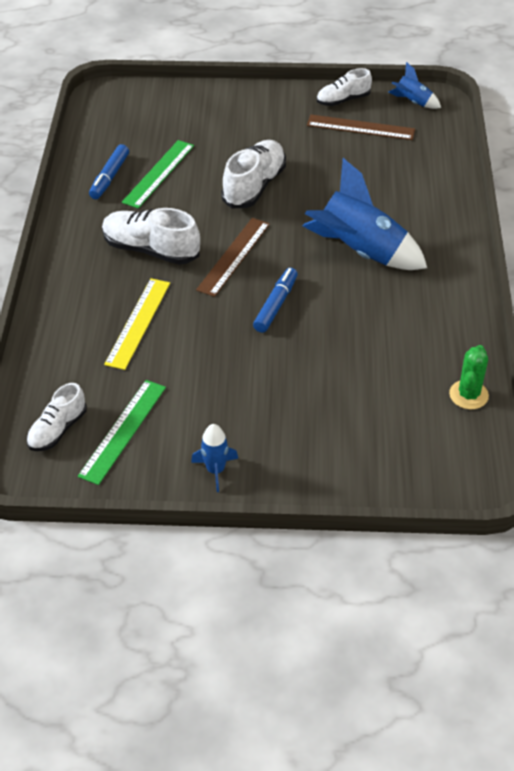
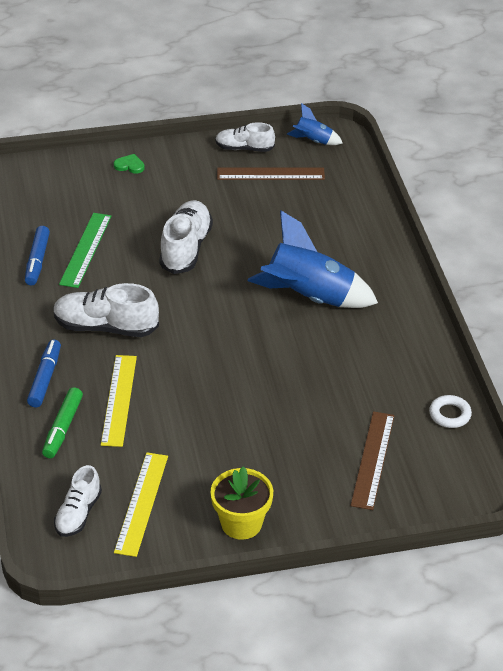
camera: 15 degrees left, 5 degrees down
green ruler [78,380,166,485] -> yellow ruler [114,452,168,557]
blue rocket [191,424,238,492] -> yellow flower pot [210,466,273,540]
brown ruler [196,218,270,297] -> brown ruler moved to [350,411,394,510]
blue marker [253,268,298,333] -> blue marker moved to [27,339,61,407]
white shoe [317,68,372,106] -> white shoe turned 45 degrees clockwise [215,122,275,152]
green cactus [449,345,489,409] -> white ring [429,395,472,428]
none -> green marker [42,387,83,458]
none -> green heart [114,154,145,174]

